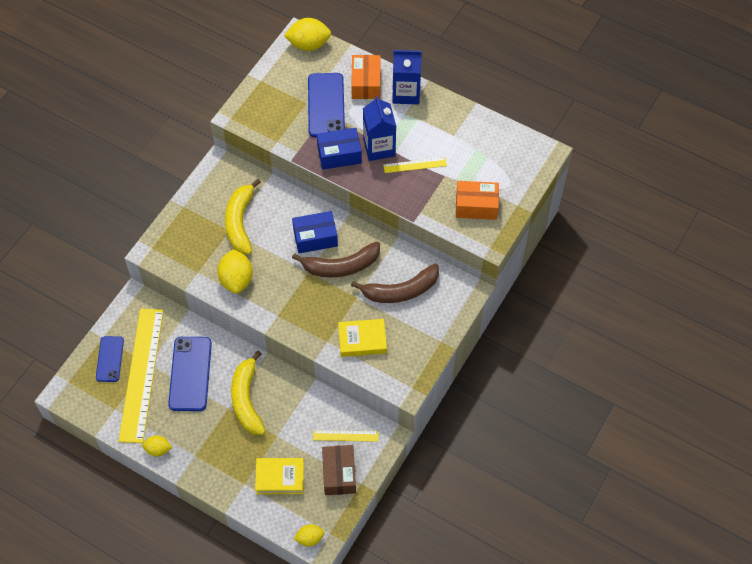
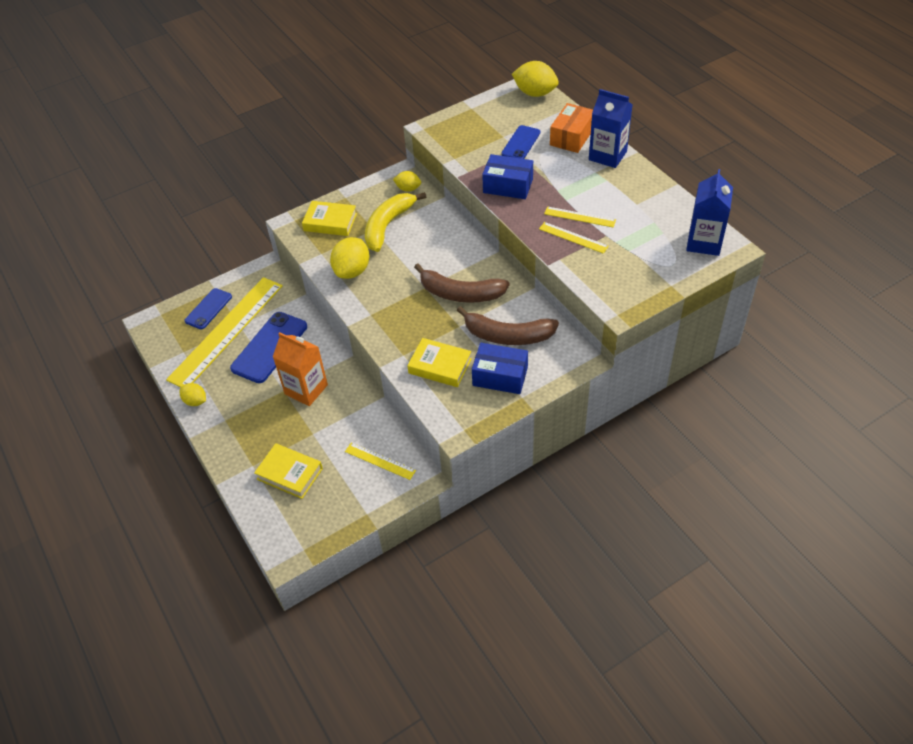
camera: 30 degrees right, 10 degrees down
yellow banana [231,351,266,435] -> orange carton [273,332,328,406]
blue box [292,211,338,253] -> blue box moved to [472,343,528,394]
yellow lemon [294,524,324,546] -> yellow lemon moved to [393,171,421,192]
blue phone [308,73,345,137] -> blue phone [501,125,540,159], size x0.62
brown box [322,445,356,495] -> none
blue carton [363,96,396,161] -> blue carton moved to [686,169,733,256]
orange box [456,181,499,220] -> none
none -> yellow book [302,201,357,236]
none -> yellow ruler [539,222,609,254]

